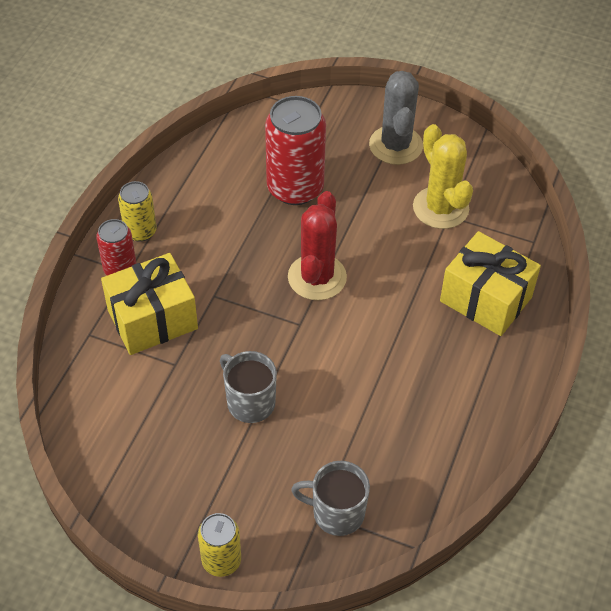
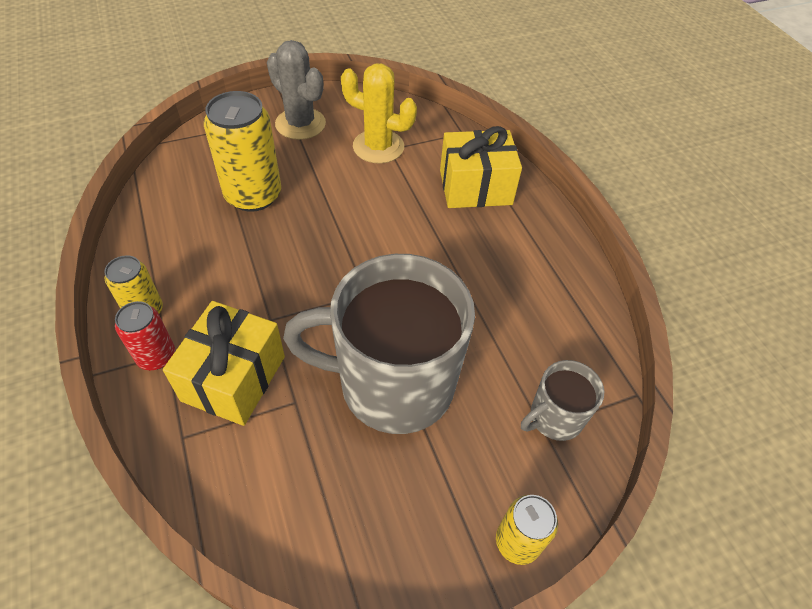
camera: 45 degrees left, 0 degrees up
grey mug [220,351,277,423] -> grey mug [283,254,475,434], size x2.14
red can [265,96,326,205] -> yellow can [204,91,281,212]
red cactus [288,191,347,300] -> none

